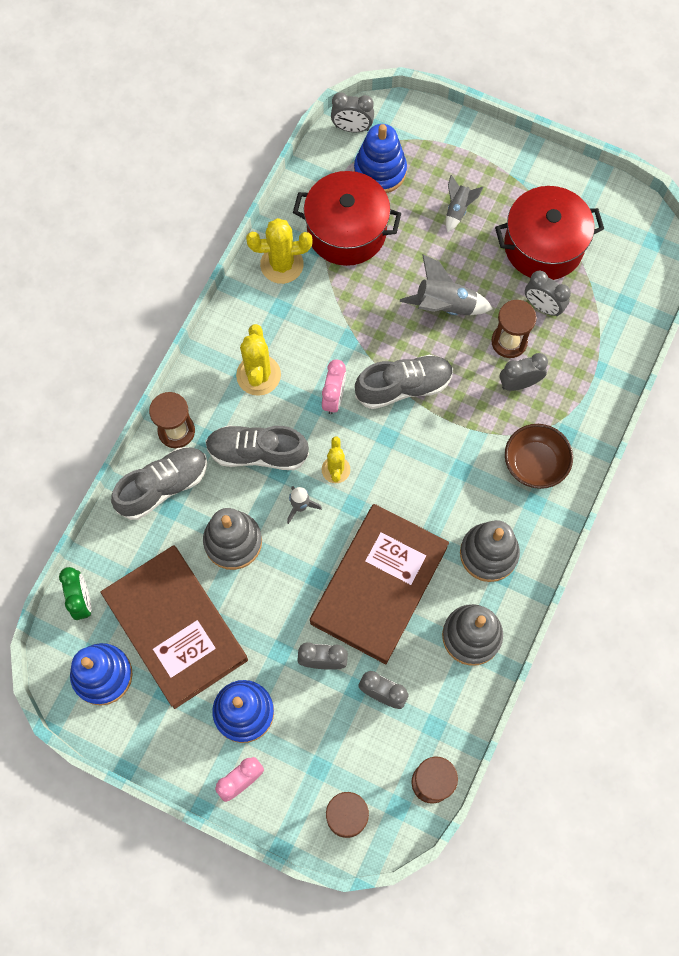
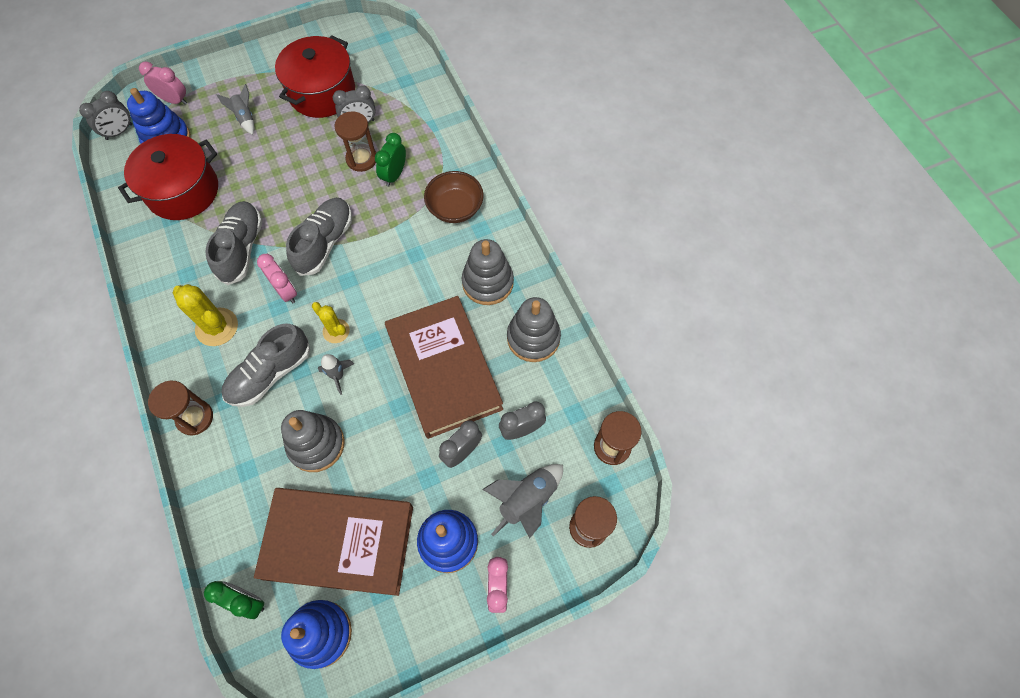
camera: 50 degrees left, 5 degrees down
grey shoe [111,447,207,520] -> grey shoe moved to [205,201,262,285]
yellow cactus [246,218,312,284] -> none
grey rocket [400,254,493,315] -> grey rocket moved to [482,464,563,538]
grey clock [499,353,548,391] -> green clock [375,133,406,187]
none -> pink clock [139,61,187,105]

